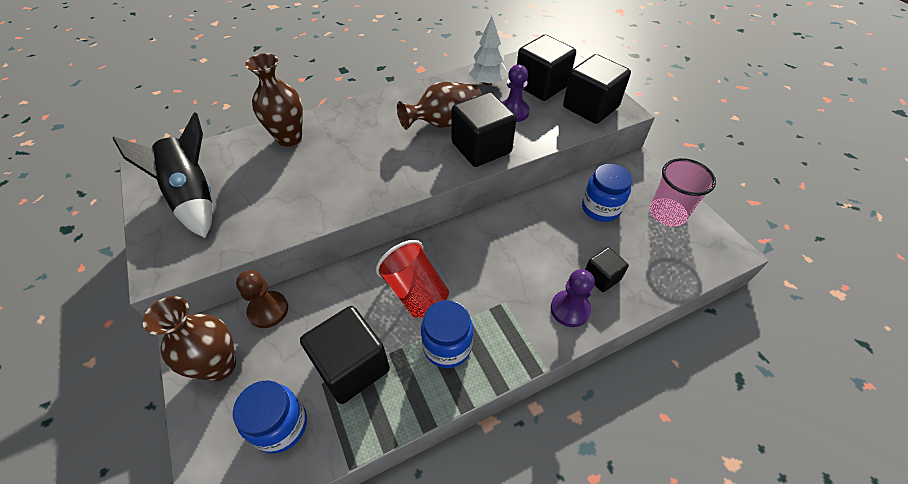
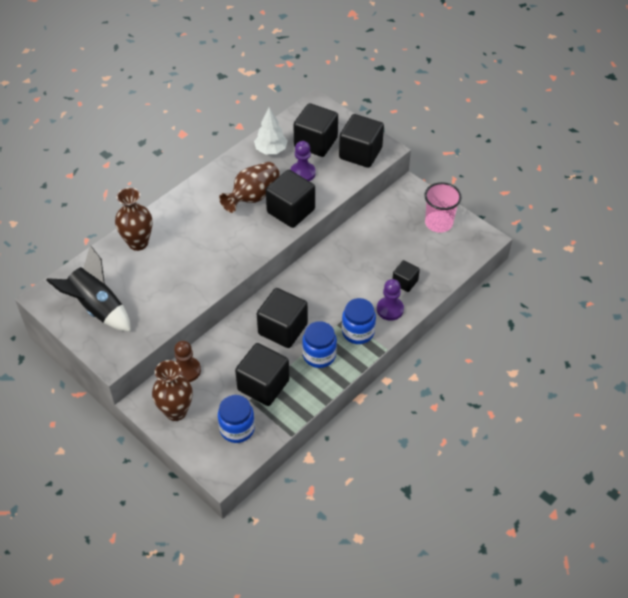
camera: 20 degrees left, 0 degrees up
red cup [376,240,449,318] -> black cube [257,288,308,348]
blue jar [582,164,632,222] -> blue jar moved to [342,298,376,344]

